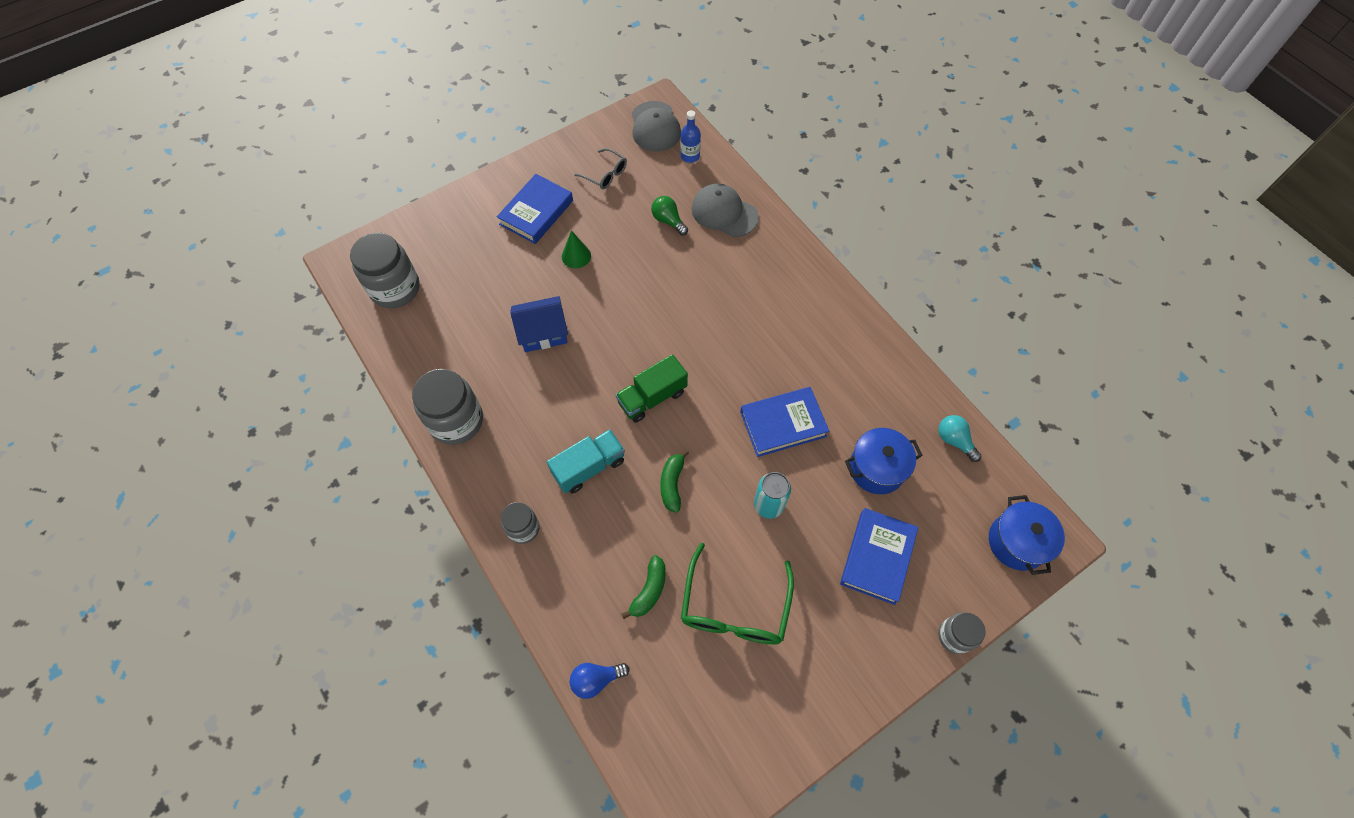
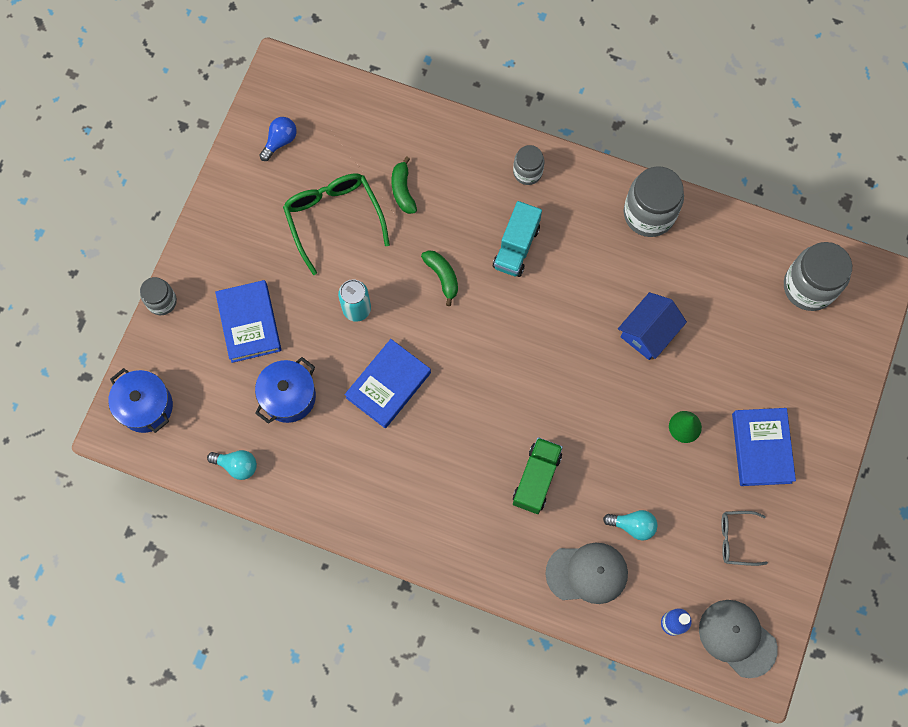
camera: 145 degrees right, 10 degrees up
blue light bulb [569,663,630,699] -> blue light bulb moved to [259,117,297,161]
green truck [615,354,688,423] -> green truck moved to [513,437,563,514]
green light bulb [651,196,688,235] -> turquoise light bulb [603,510,658,541]

